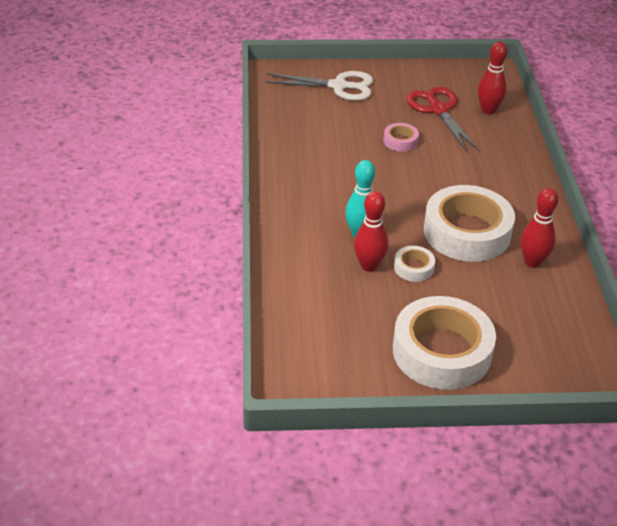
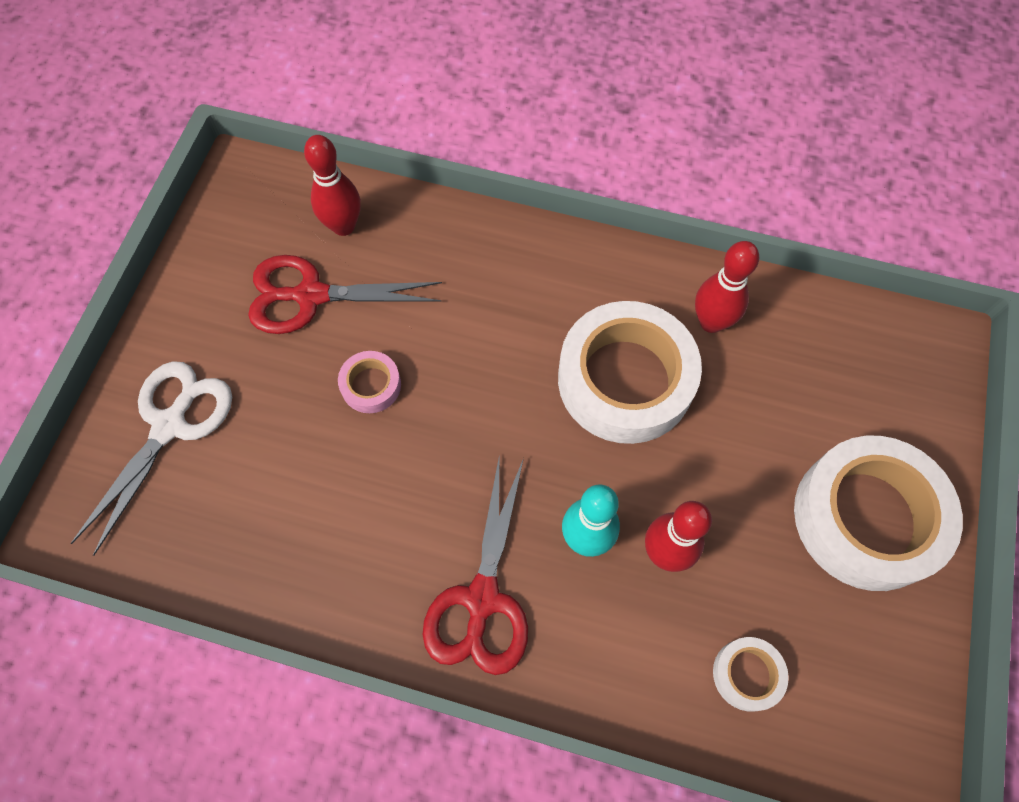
camera: 70 degrees left, 25 degrees up
white tape [394,246,435,282] -> white tape moved to [713,637,789,712]
none -> red scissors [422,458,528,675]

